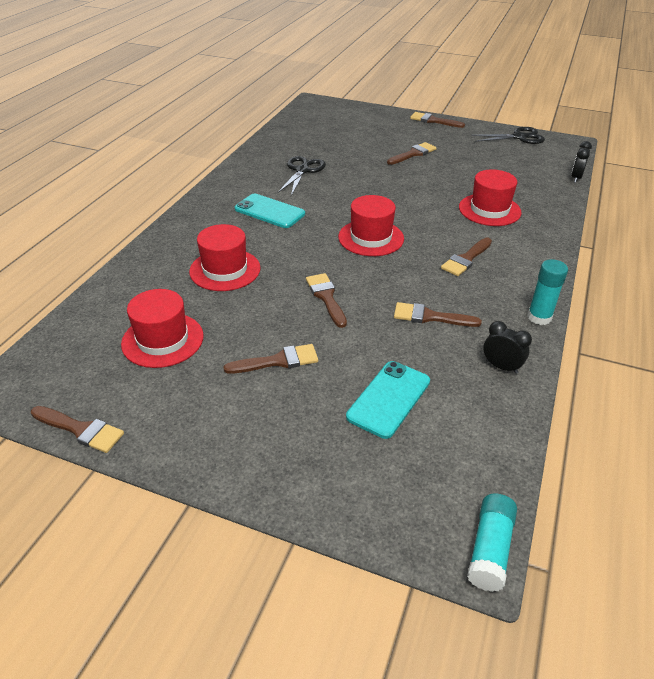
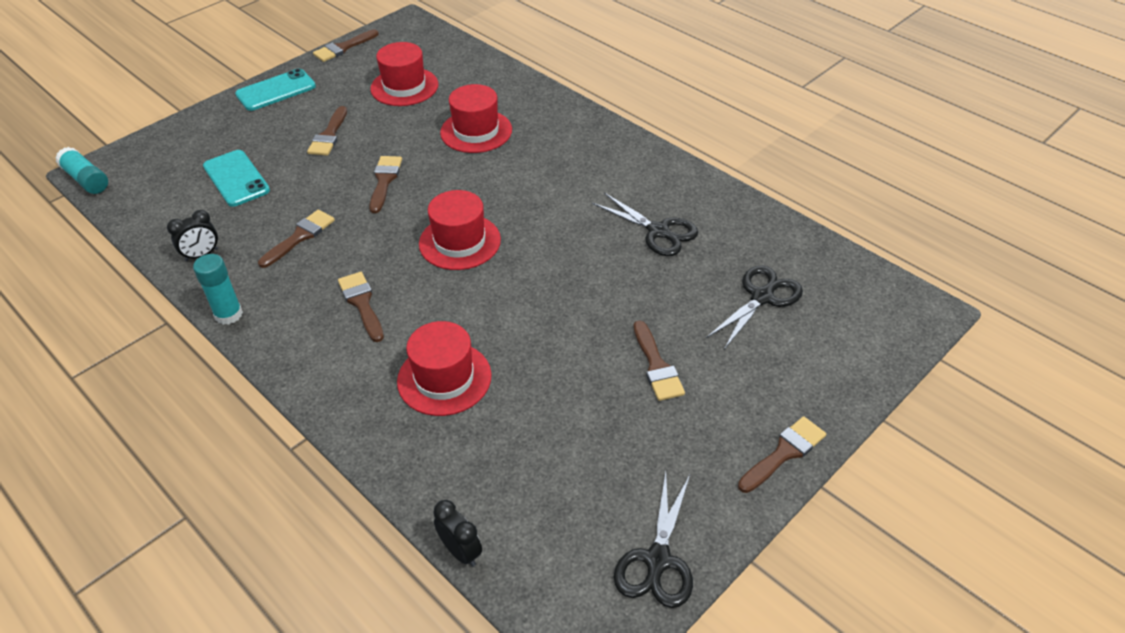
camera: 115 degrees right, 5 degrees up
turquoise phone [235,194,305,228] -> turquoise phone moved to [235,69,316,111]
brown brush [306,273,347,328] -> brown brush turned 90 degrees counterclockwise [369,156,402,213]
none -> black scissors [706,265,803,349]

